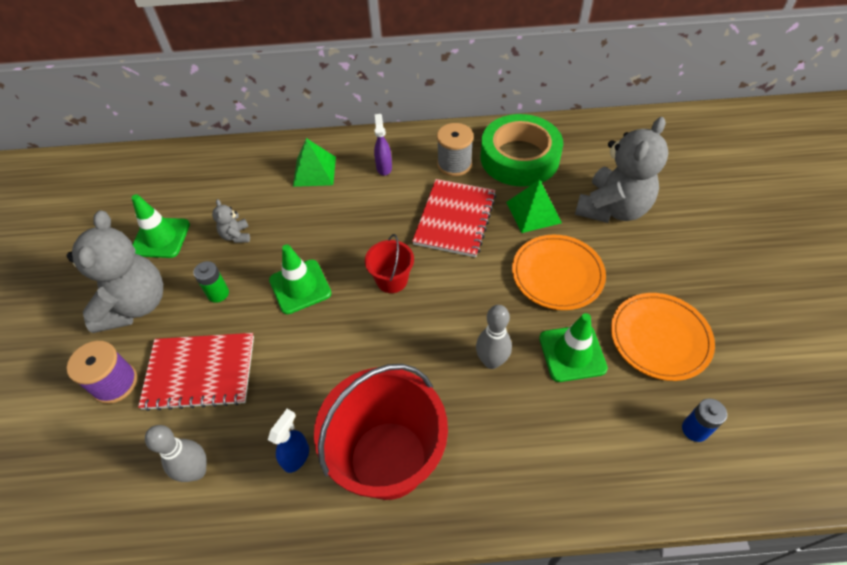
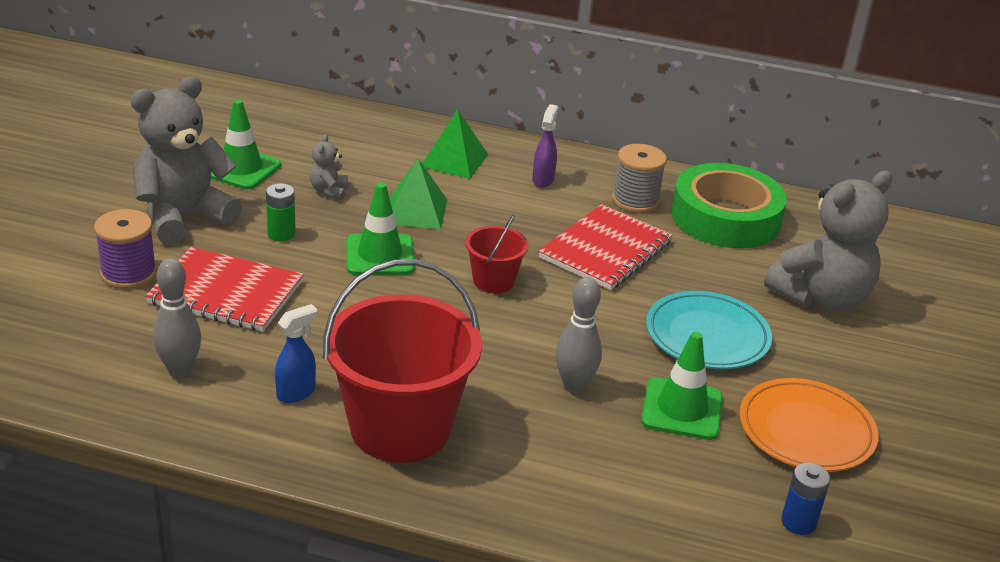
camera: 15 degrees right, 20 degrees down
grey teddy bear [67,211,163,333] -> grey teddy bear turned 150 degrees counterclockwise [131,76,242,245]
green pyramid [506,179,562,233] -> green pyramid moved to [390,158,447,229]
orange plate [512,235,606,310] -> turquoise plate [646,291,772,369]

